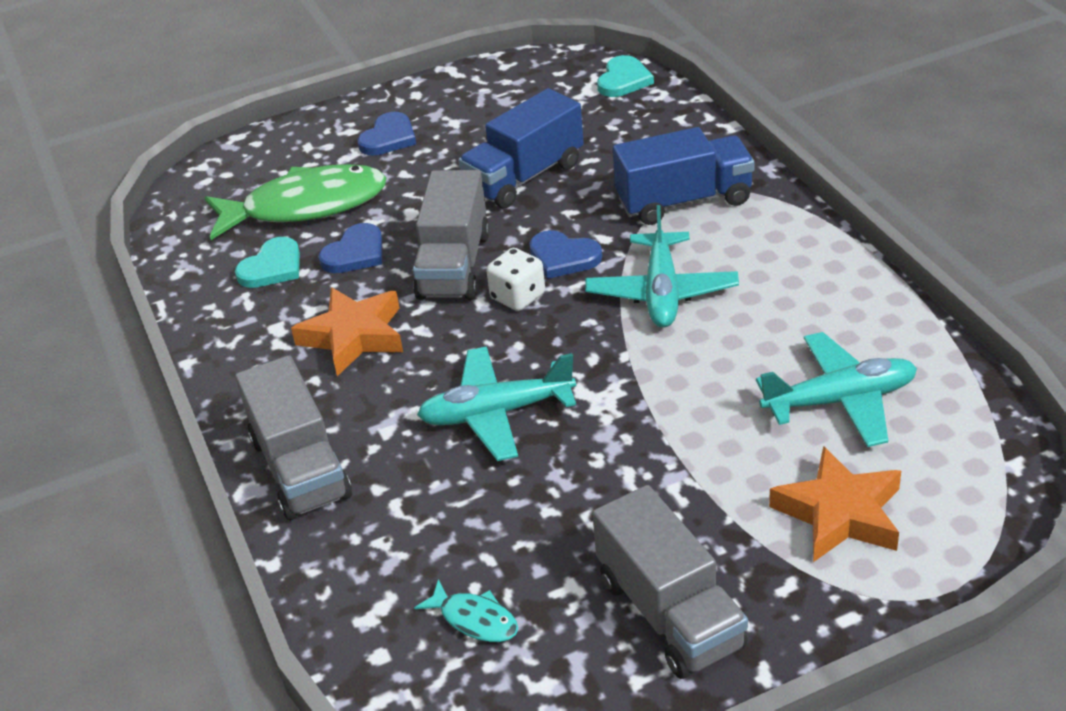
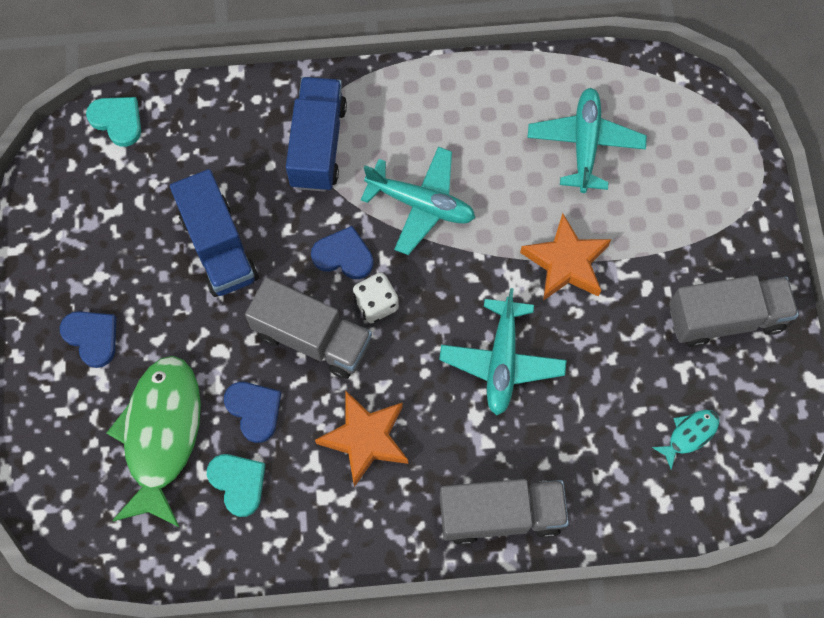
camera: 75 degrees left, 30 degrees up
blue heart [529,230,602,279] -> blue heart turned 120 degrees counterclockwise [311,226,373,279]
orange star [769,446,901,562] -> orange star moved to [520,213,611,301]

